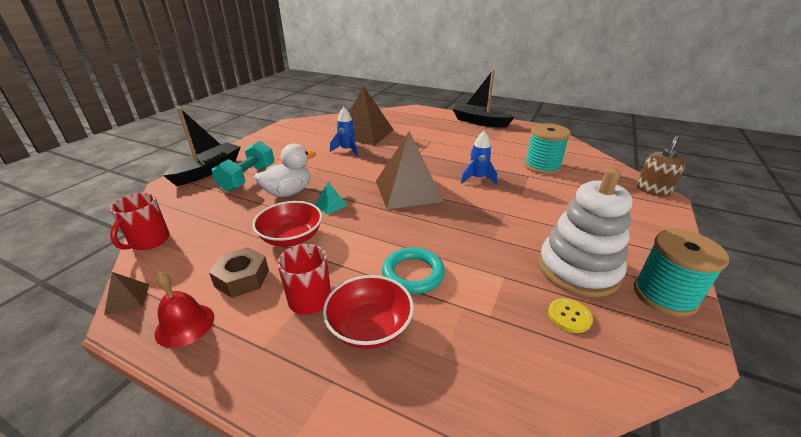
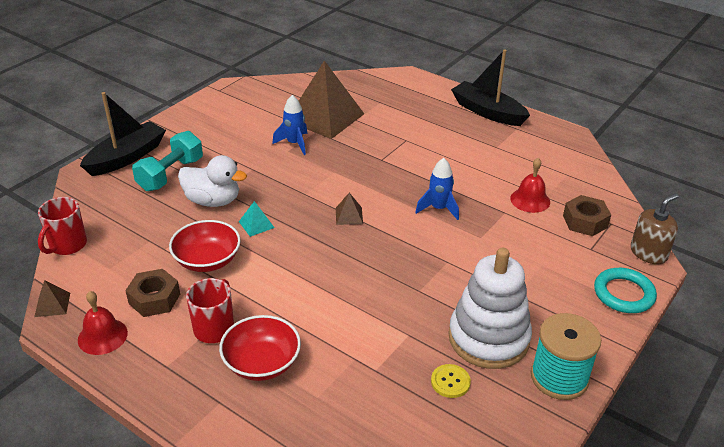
camera: 10 degrees right, 5 degrees up
white duck [255,143,316,197] -> white duck turned 45 degrees clockwise [178,155,247,207]
brown pyramid [376,131,444,209] -> brown pyramid [336,193,363,225], size x0.40
turquoise ring [382,248,445,294] -> turquoise ring moved to [594,268,657,313]
turquoise spool [524,123,571,175] -> red bell [510,158,550,213]
none -> brown nut [563,195,611,236]

